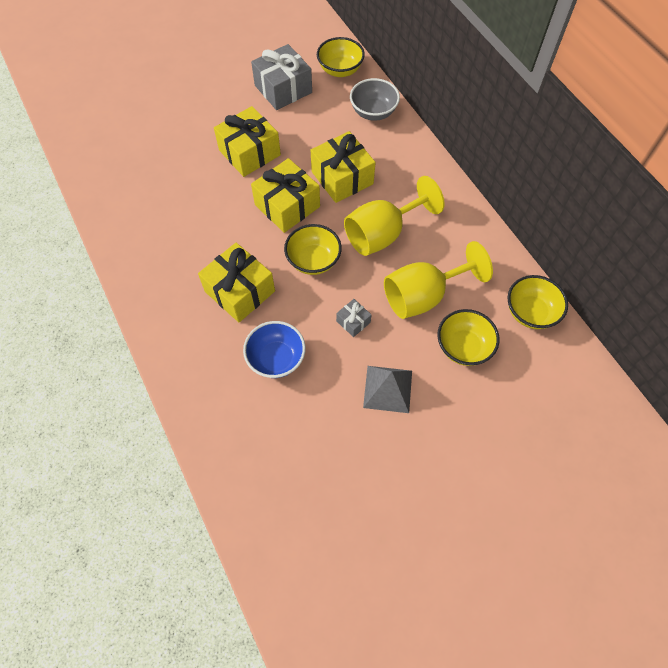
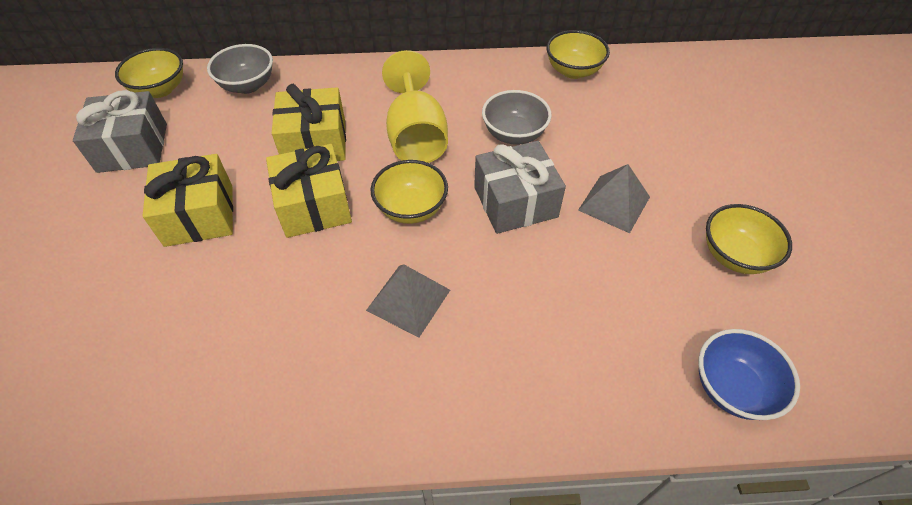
camera: 65 degrees left, 10 degrees down
yellow gift [198,243,275,322] -> grey pyramid [366,265,450,338]
blue bowl [243,321,306,378] -> blue bowl moved to [699,329,800,420]
grey gift [336,299,371,337] -> grey gift [474,141,566,234], size x2.10
yellow goblet [384,241,493,319] -> grey bowl [482,90,552,145]
yellow bowl [438,309,500,366] -> yellow bowl moved to [706,204,792,274]

